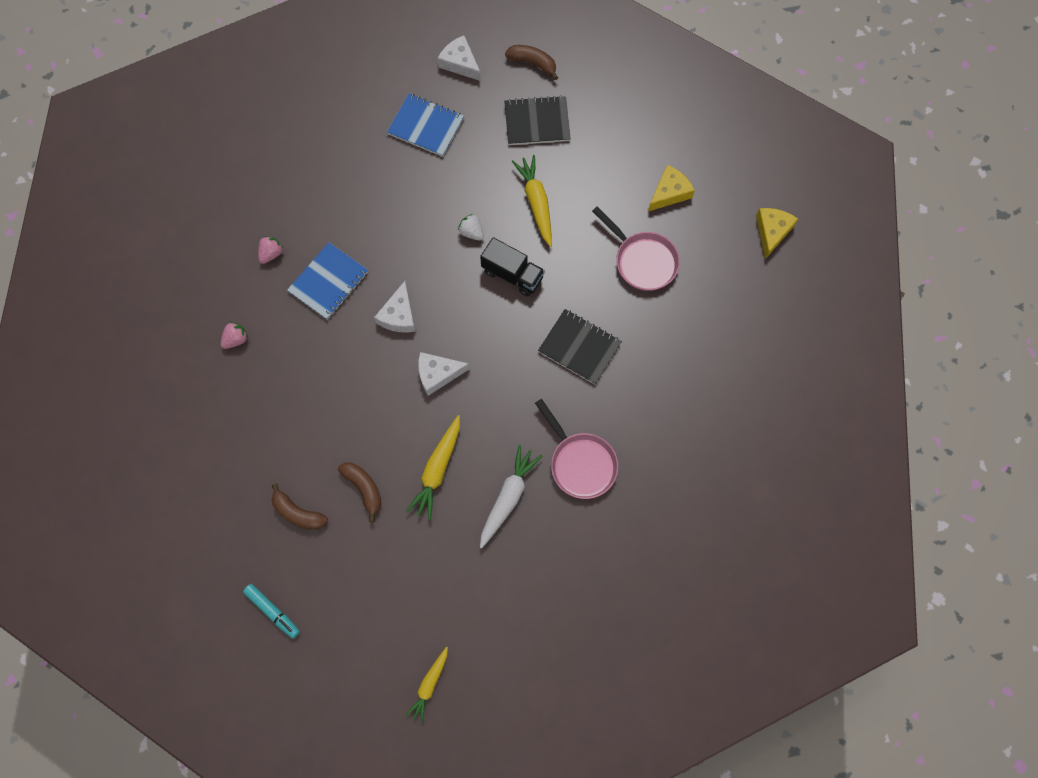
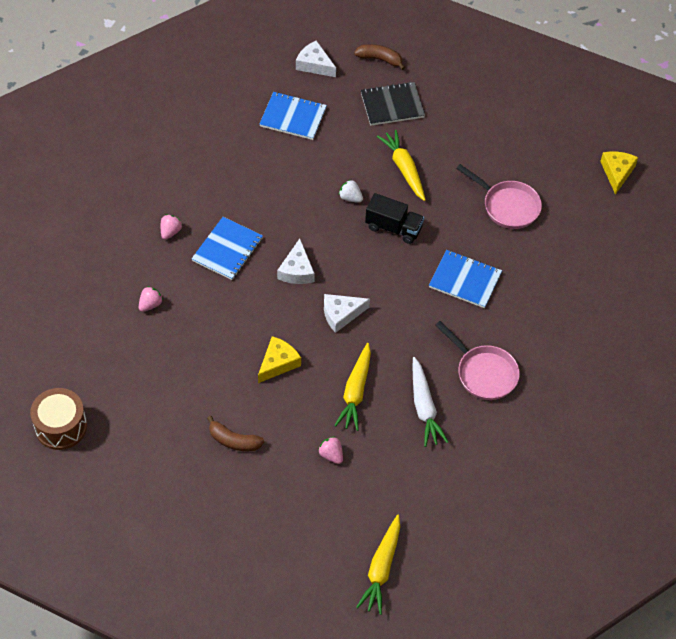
camera: 10 degrees left, 15 degrees down
turquoise marker [243,584,300,639] -> none
brown banana [338,462,381,522] -> none
yellow carrot [405,647,448,723] -> yellow carrot [356,515,400,615], size x1.51
white carrot [480,445,542,548] -> white carrot turned 150 degrees clockwise [412,357,448,447]
black notebook [538,309,622,384] -> blue notebook [429,250,502,308]
yellow cheese [648,165,695,211] -> yellow cheese moved to [258,336,301,383]
none -> brown drum [30,388,87,450]
none -> pink strawberry [318,436,343,464]

